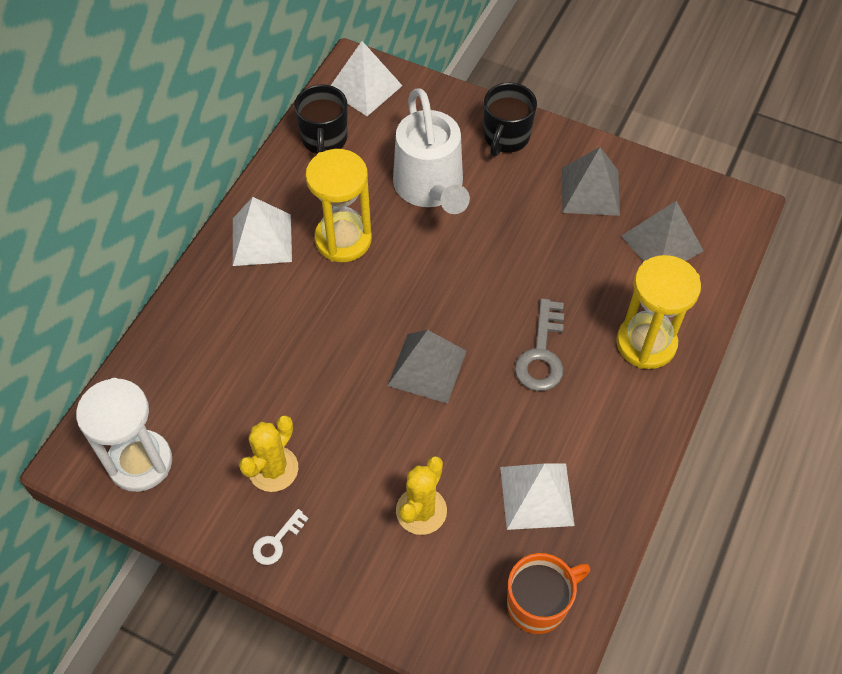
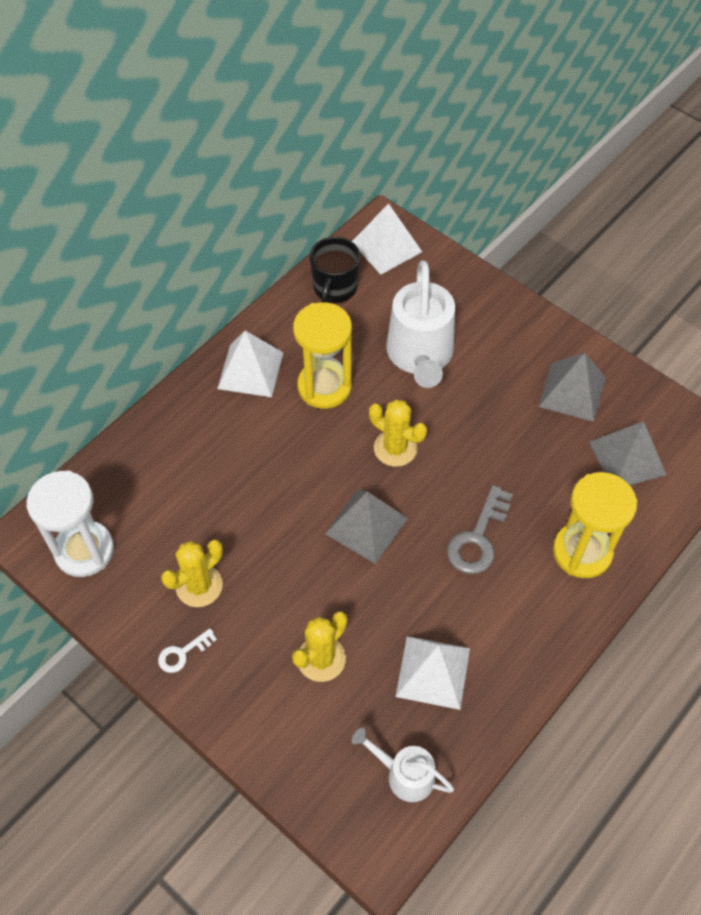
camera: 15 degrees right, 0 degrees up
black mug [484,83,537,156] -> none
orange mug [507,553,590,634] -> white watering can [352,728,454,802]
none -> yellow cactus [369,399,427,467]

